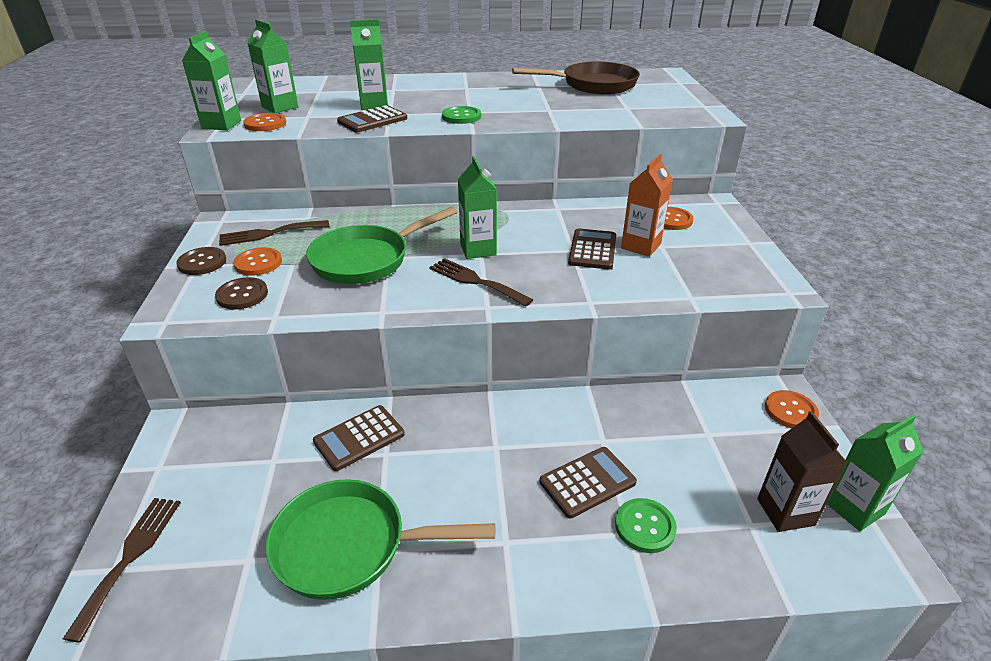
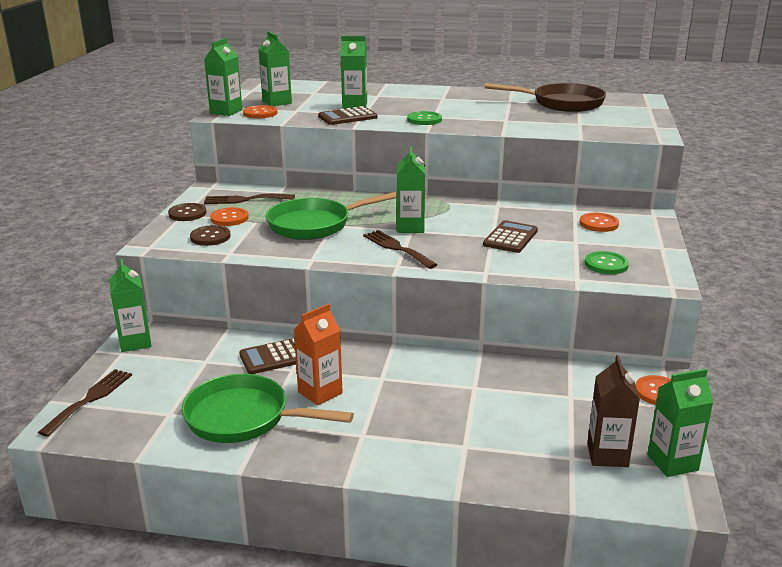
camera: 15 degrees right, 10 degrees down
brown calculator [540,447,637,518] -> none
green button [615,498,677,553] -> green button moved to [585,251,629,274]
orange carton [621,154,673,257] -> orange carton moved to [293,304,343,405]
none -> green carton [109,259,152,352]

